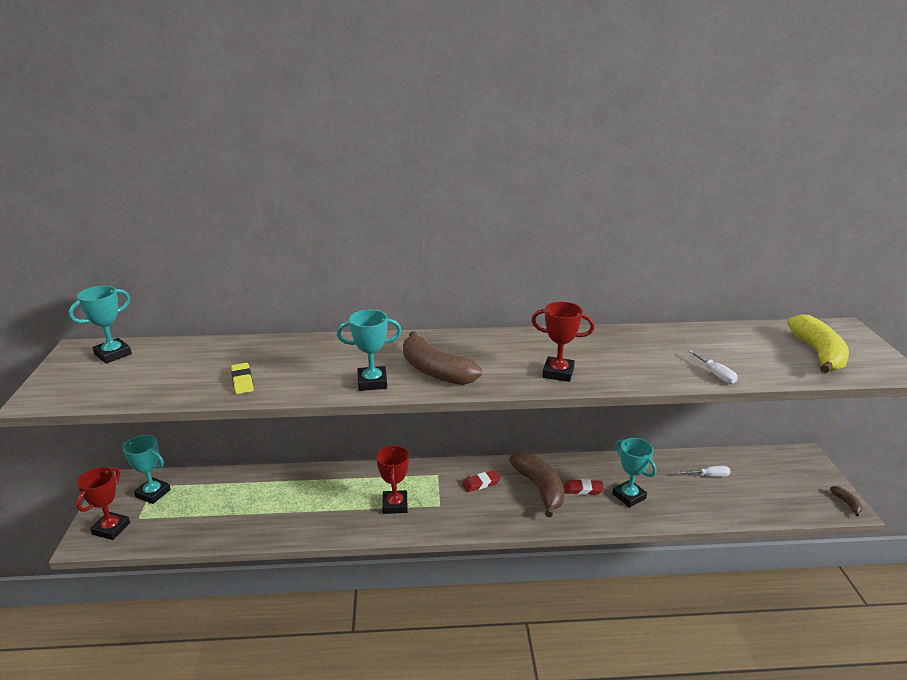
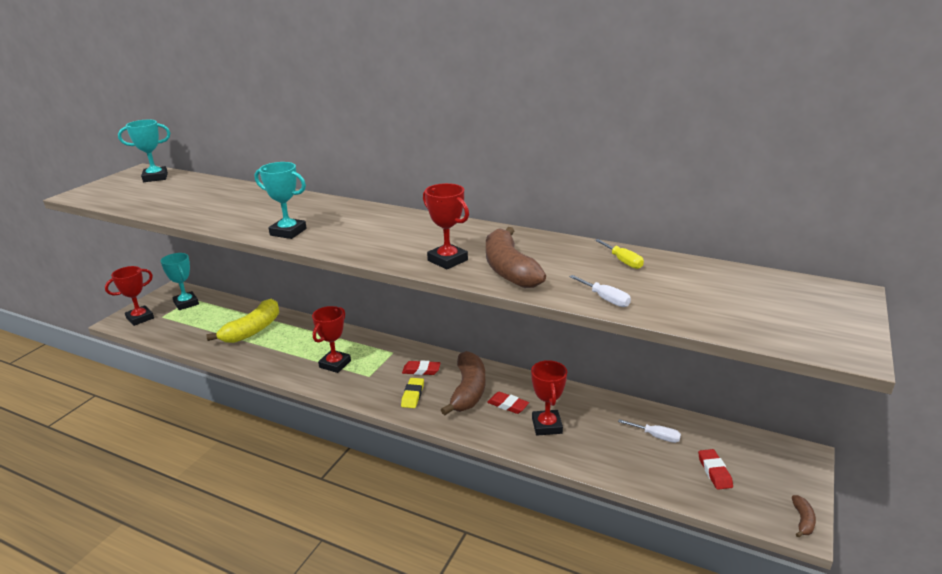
camera: 30 degrees right, 0 degrees up
yellow eraser [231,363,253,394] -> yellow eraser moved to [401,378,424,408]
brown banana [403,331,482,385] -> brown banana moved to [486,227,546,288]
turquoise trophy [612,438,656,508] -> red trophy [531,360,567,435]
white screwdriver [688,350,738,384] -> white screwdriver turned 45 degrees counterclockwise [569,275,631,307]
yellow banana [787,314,849,373] -> yellow banana moved to [206,299,279,343]
none -> yellow screwdriver [595,239,644,269]
none -> red eraser [698,449,733,490]

